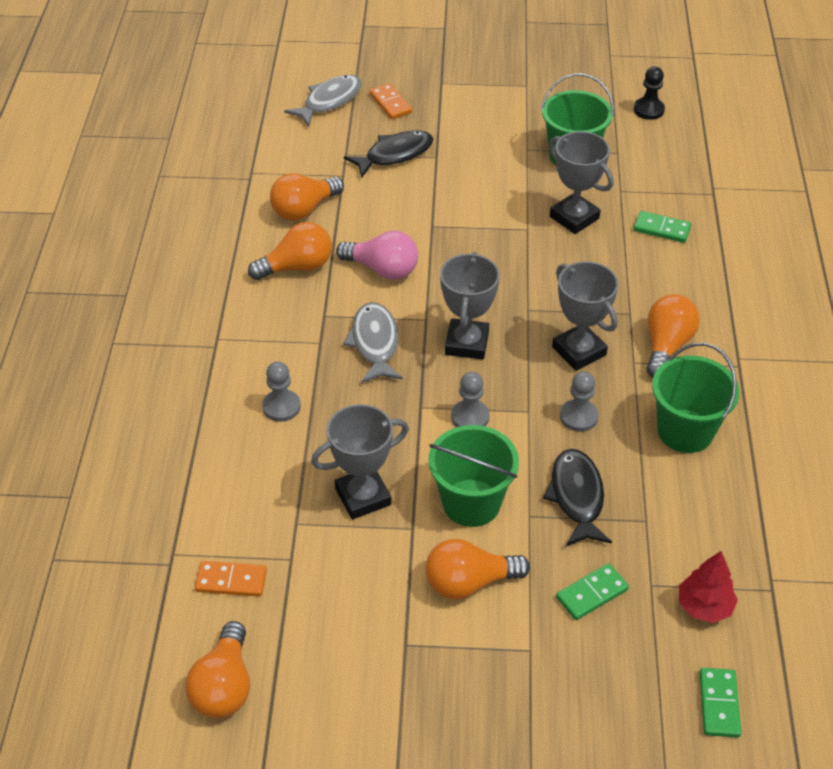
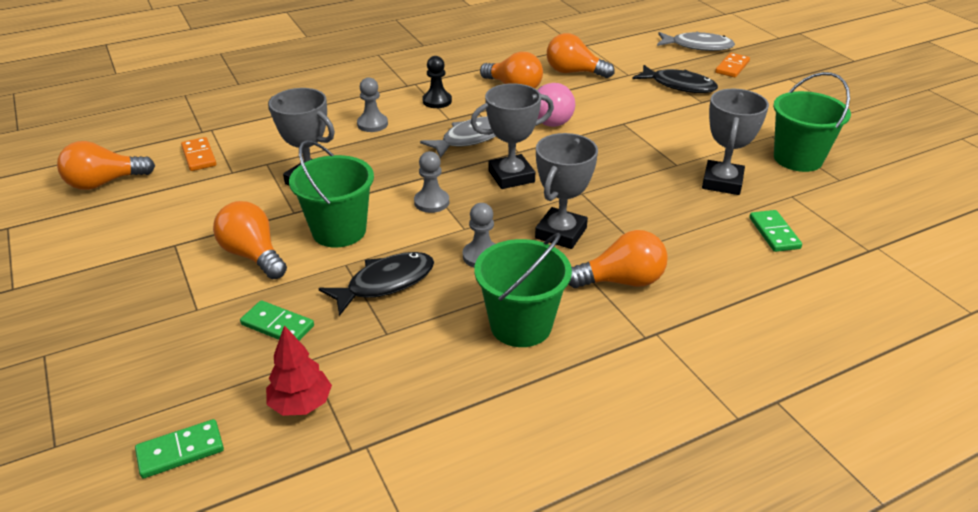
camera: 60 degrees right, 10 degrees down
black pawn [634,67,665,120] -> black pawn moved to [422,56,452,108]

